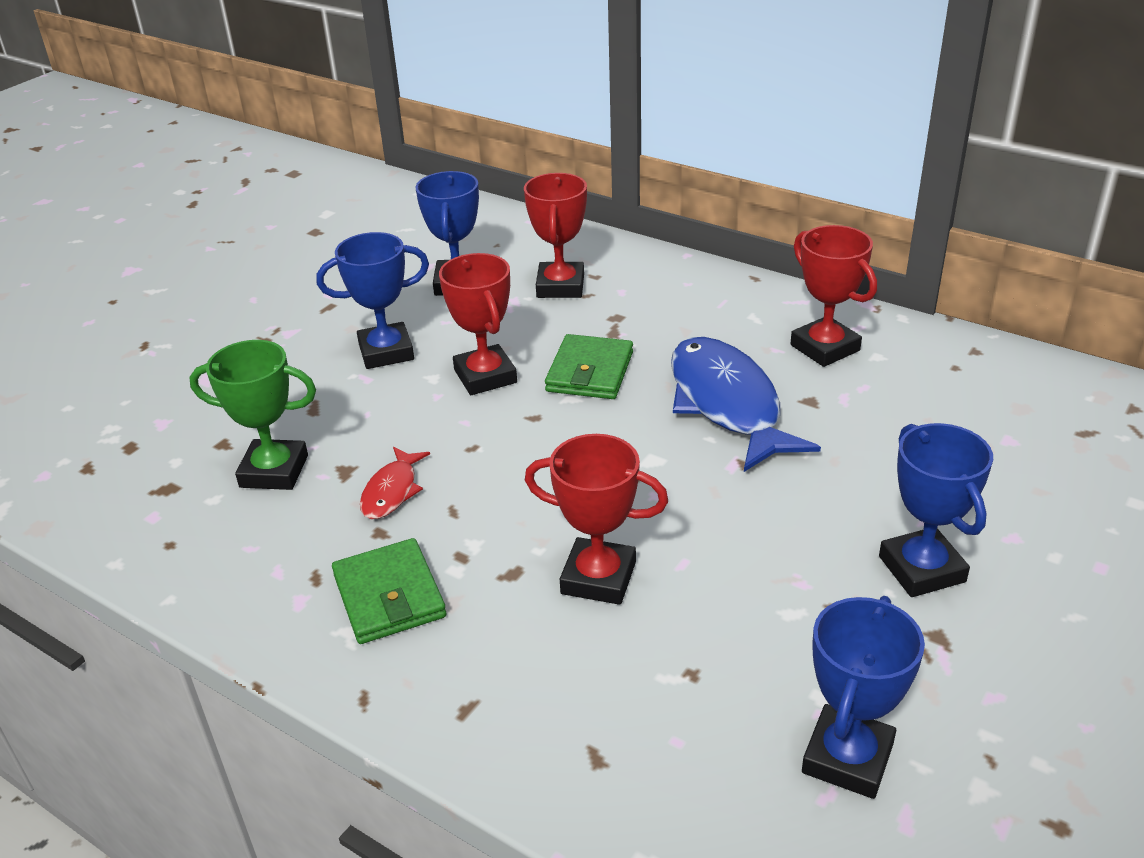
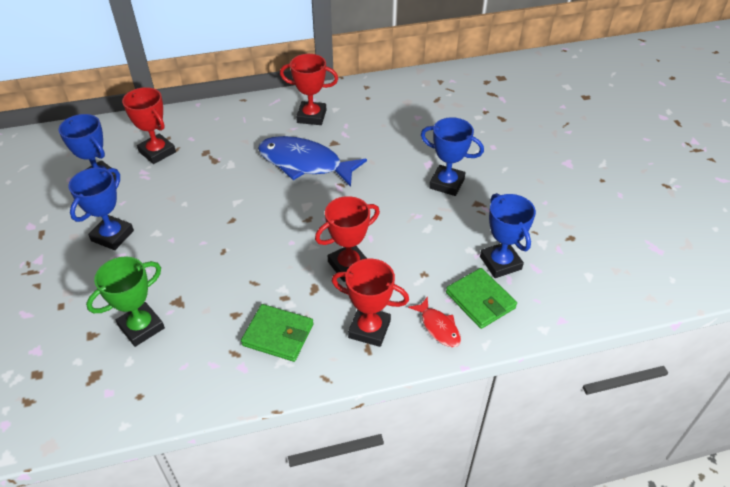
camera: 50 degrees left, 10 degrees up
red fish [360,447,430,519] -> red fish moved to [408,297,461,347]
red trophy [439,253,517,395] -> red trophy moved to [332,259,409,347]
green wallet [545,334,633,399] -> green wallet moved to [446,268,517,329]

